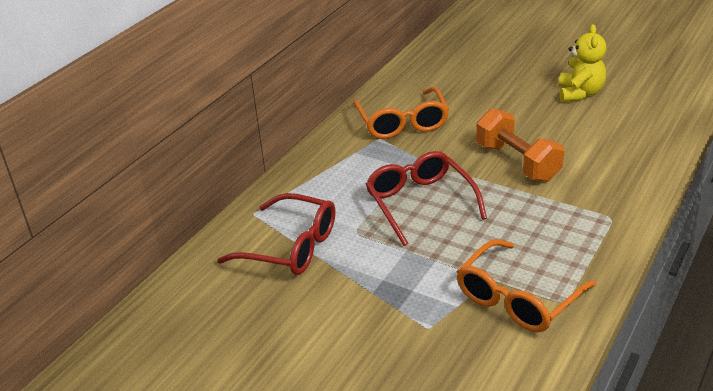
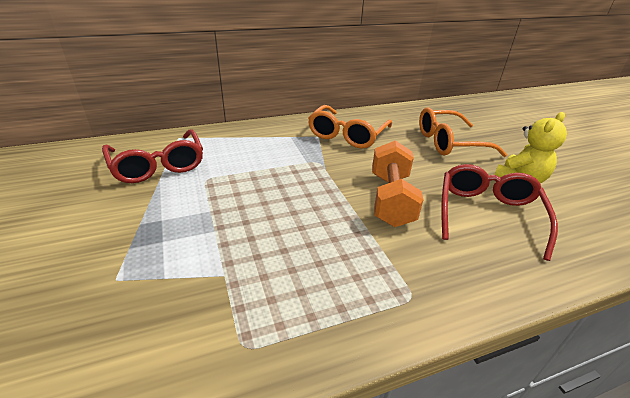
camera: 35 degrees right, 0 degrees up
red glasses [366,151,487,246] -> red glasses moved to [441,164,558,261]
orange glasses [456,239,596,332] -> orange glasses moved to [419,107,507,157]

